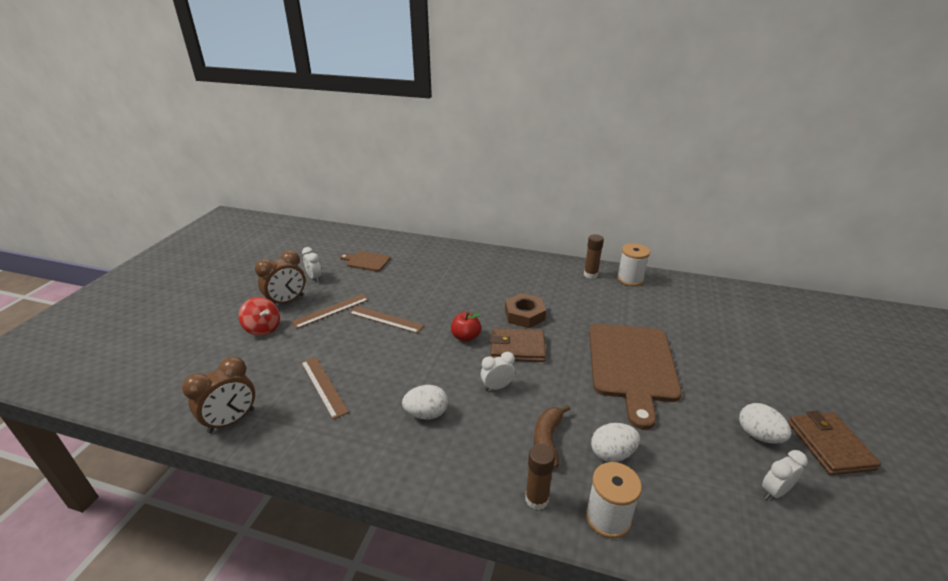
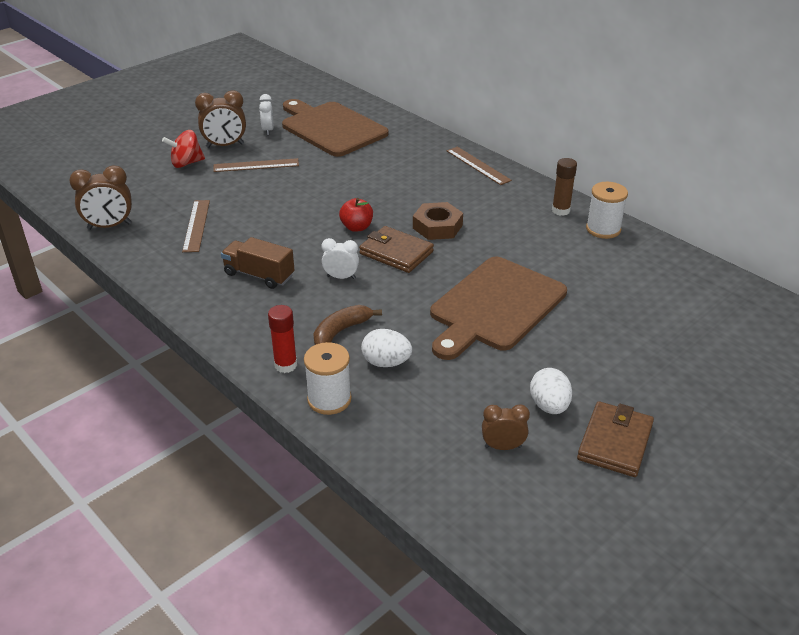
camera: 30 degrees right, 5 degrees up
red spinning top [239,297,280,336] -> red spinning top turned 90 degrees clockwise [162,130,205,168]
brown cutting board [340,251,391,271] -> brown cutting board [282,99,389,157], size x2.10
brown ruler [349,306,424,333] -> brown ruler moved to [447,147,512,185]
white egg [402,385,448,420] -> brown truck [221,237,294,289]
brown glue stick [525,444,555,510] -> red glue stick [268,305,297,373]
white clock [762,450,808,500] -> brown clock [482,404,530,450]

